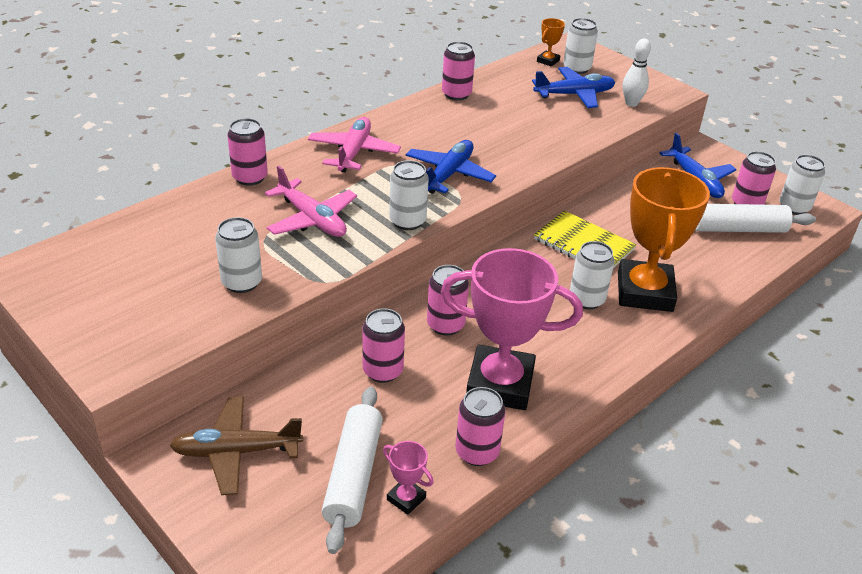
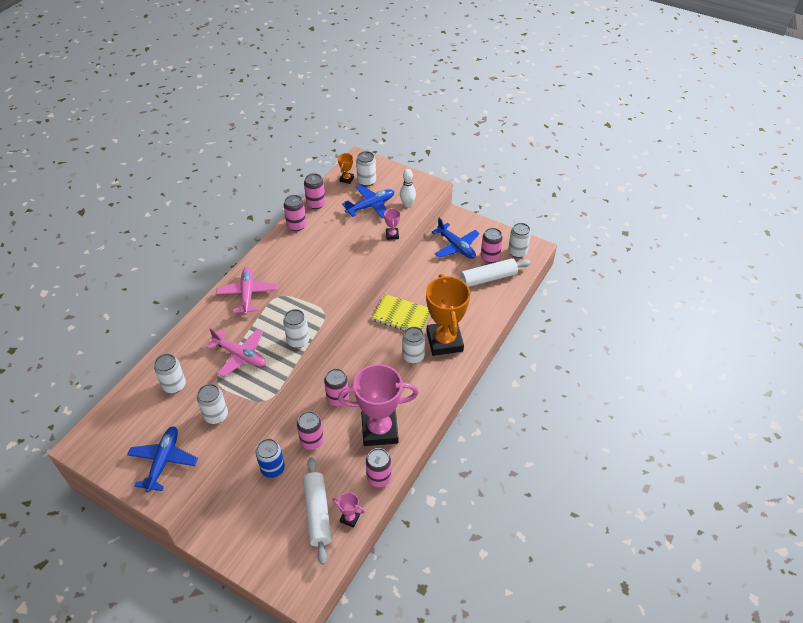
camera: 15 degrees left, 10 degrees up
brown plane [170,397,303,495] -> none
pink can [227,118,268,186] -> pink can moved to [304,173,326,209]
blue plane [405,140,496,194] -> blue plane moved to [127,426,198,492]
none -> white can [154,354,186,393]
none -> blue can [256,439,285,478]
none -> pink trophy [384,208,400,240]

